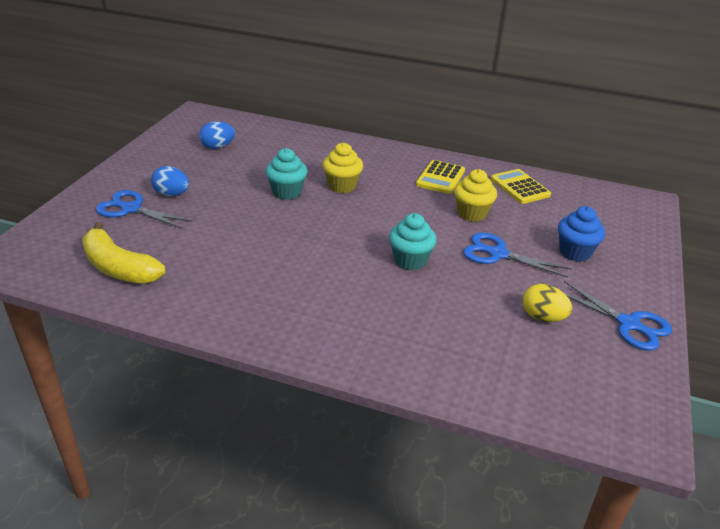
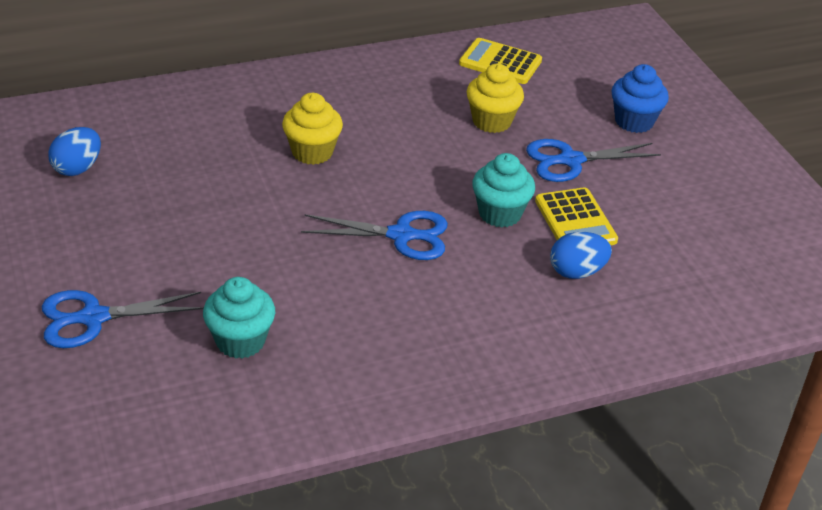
camera: 40 degrees left, 5 degrees up
yellow banana [82,222,166,284] -> none
blue egg [151,166,189,196] -> blue egg moved to [550,232,612,279]
turquoise cupcake [266,148,307,200] -> turquoise cupcake moved to [203,277,275,359]
yellow calculator [416,160,465,194] -> yellow calculator moved to [535,187,618,245]
yellow egg [523,284,572,322] -> none
blue scissors [564,281,672,351] -> blue scissors moved to [301,211,448,260]

